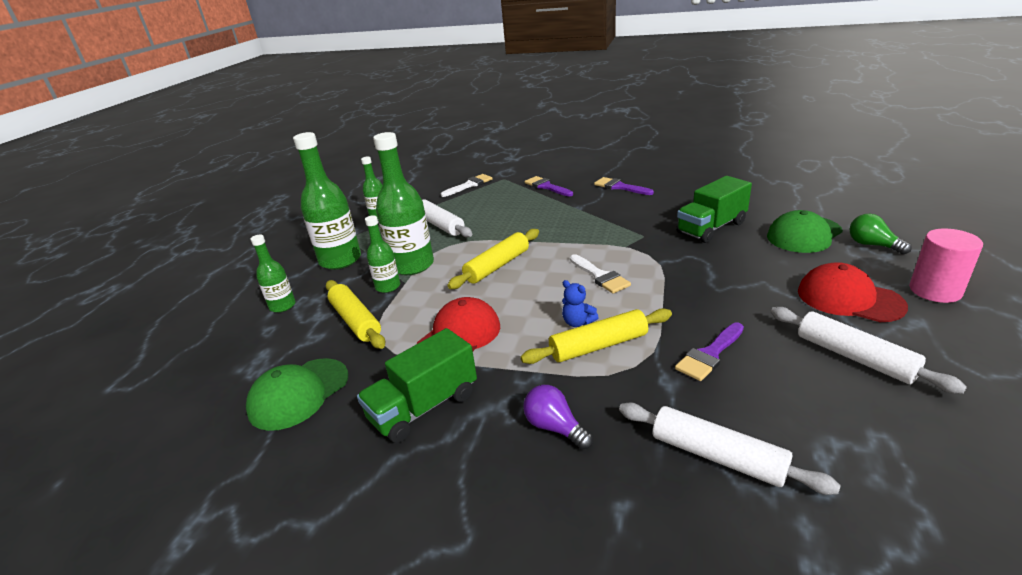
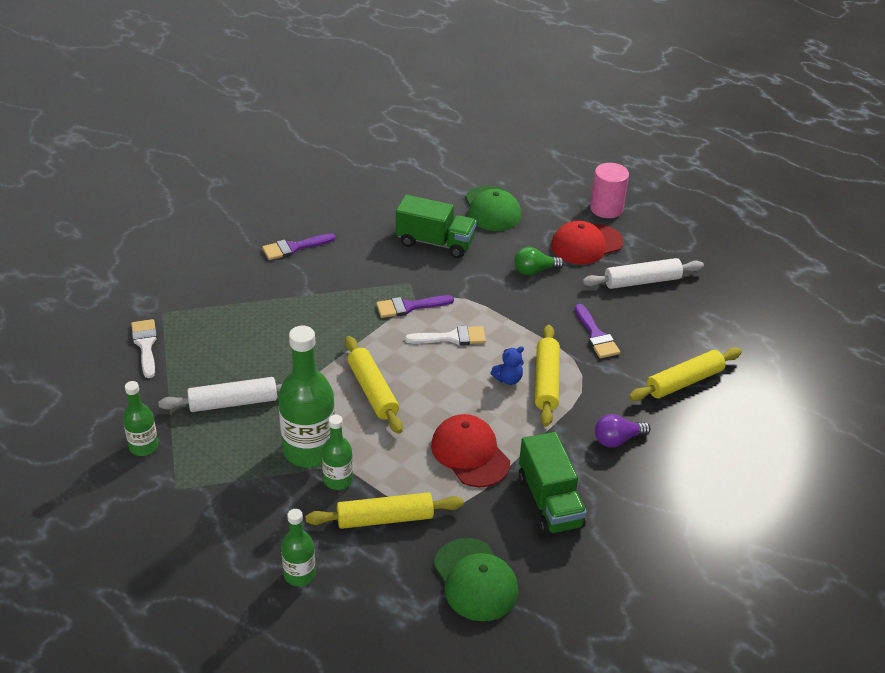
camera: 70 degrees left, 10 degrees up
green bottle [293,132,361,270] -> none
purple brush [525,176,573,197] -> purple brush moved to [376,295,454,318]
white rolling pin [619,402,841,495] -> yellow rolling pin [629,348,742,401]
green truck [676,176,752,243] -> green truck turned 60 degrees counterclockwise [396,195,476,258]
green light bulb [850,214,912,255] -> green light bulb moved to [514,247,564,276]

